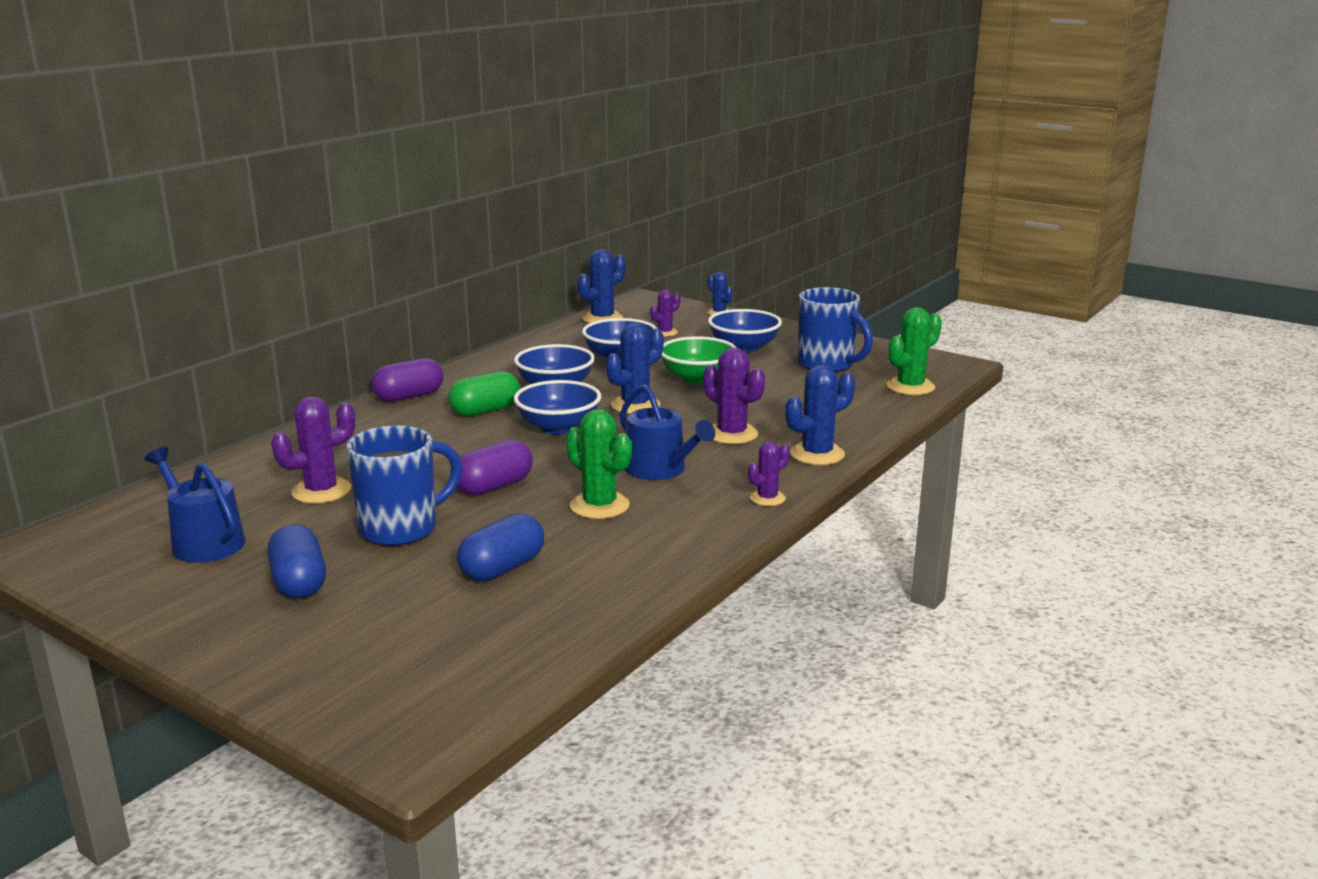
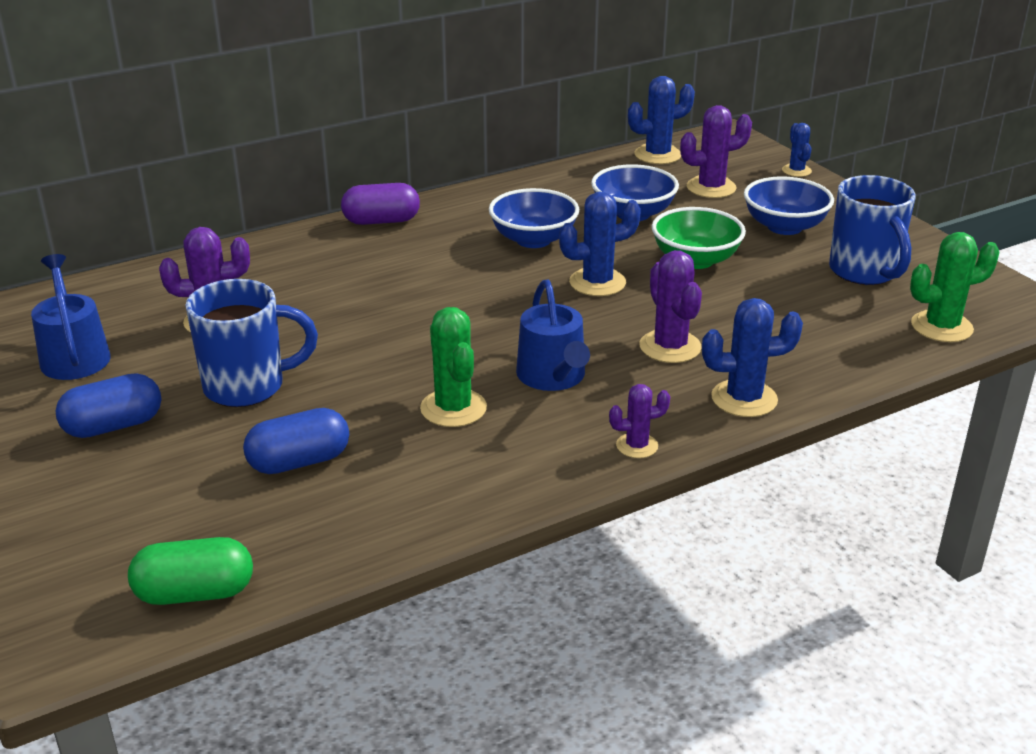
camera: 25 degrees right, 10 degrees up
blue capsule [267,524,326,598] -> blue capsule turned 60 degrees clockwise [56,373,161,438]
green capsule [448,371,520,416] -> green capsule moved to [128,537,253,605]
purple capsule [457,439,533,495] -> none
blue bowl [514,380,601,434] -> none
purple cactus [650,290,680,337] -> purple cactus [680,105,752,198], size x1.65

